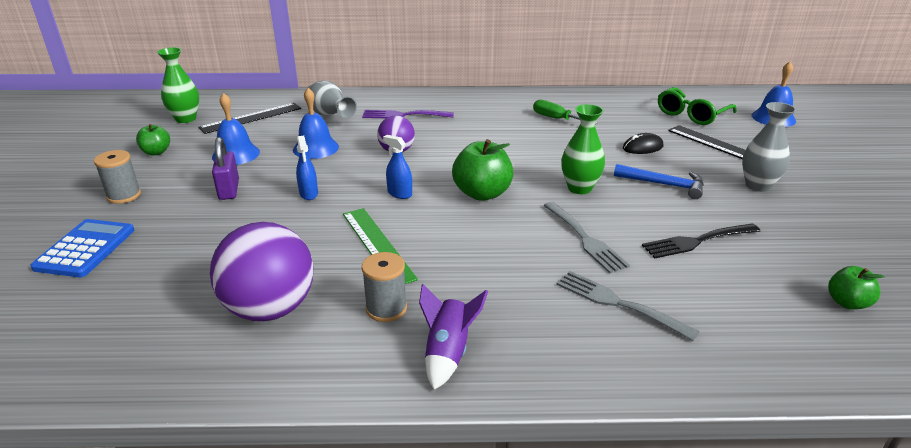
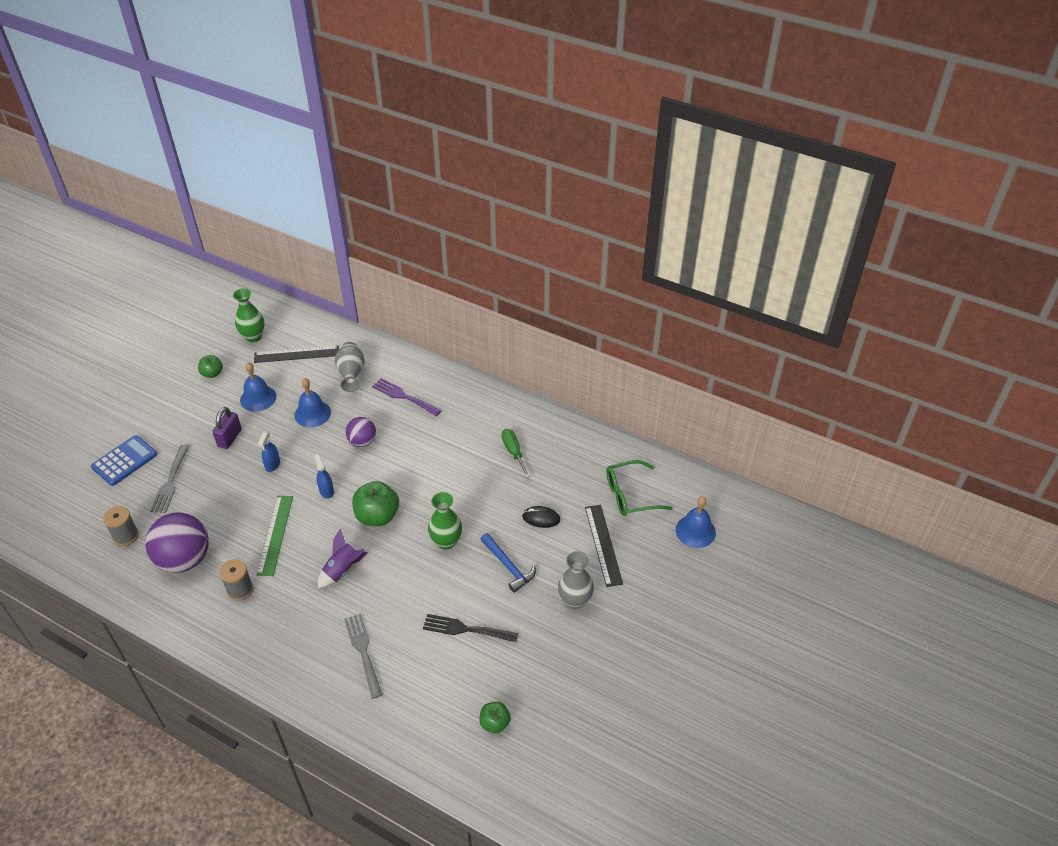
camera: 30 degrees right, 15 degrees up
grey spool [94,150,141,204] -> grey spool moved to [103,506,139,546]
purple rocket [419,284,488,390] -> purple rocket moved to [318,529,368,588]
grey fork [543,202,630,273] -> grey fork moved to [150,445,189,513]

